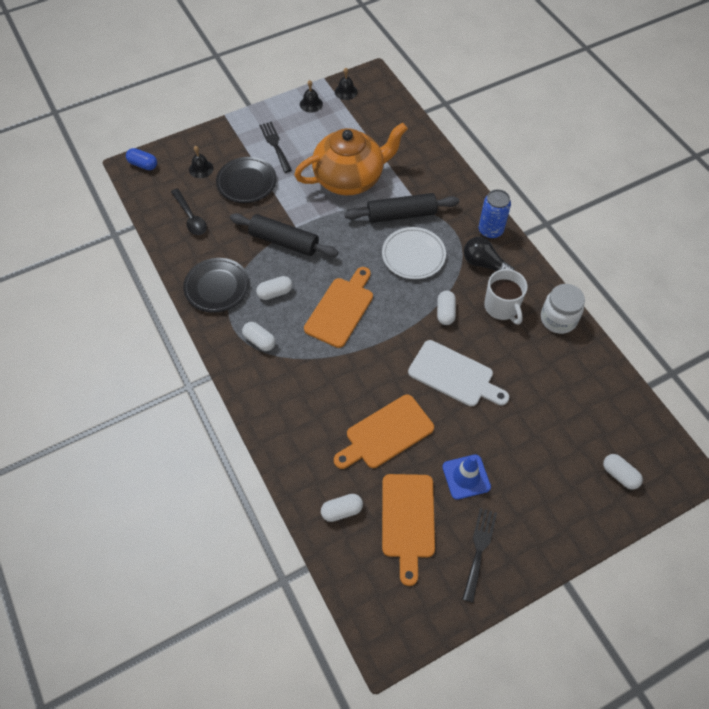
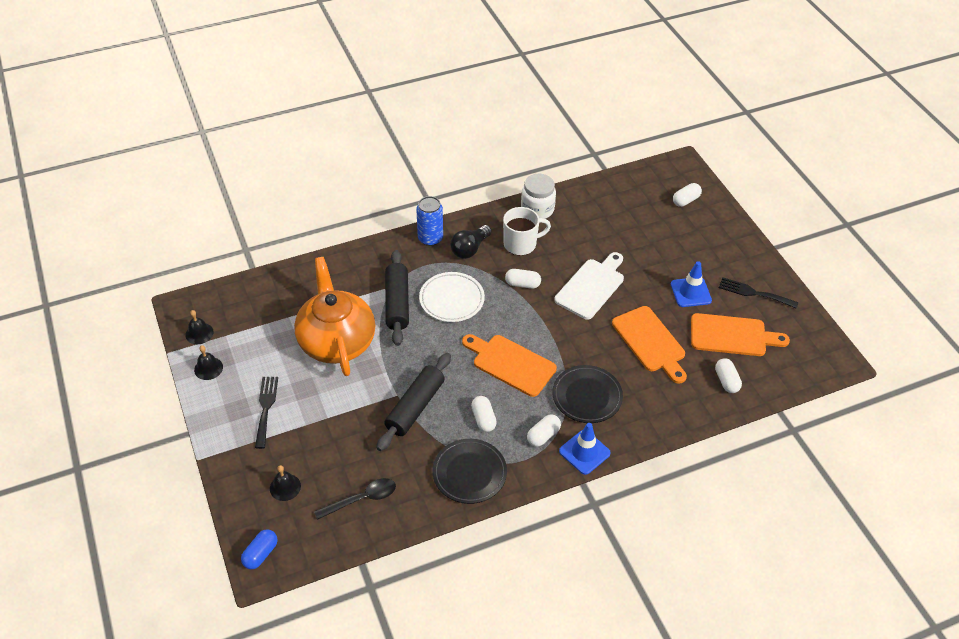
camera: 85 degrees left, 10 degrees down
black plate [216,157,277,203] -> black plate moved to [552,365,623,423]
black fork [259,122,292,173] -> black fork turned 105 degrees clockwise [255,377,278,449]
none -> blue traffic cone [559,423,611,475]

